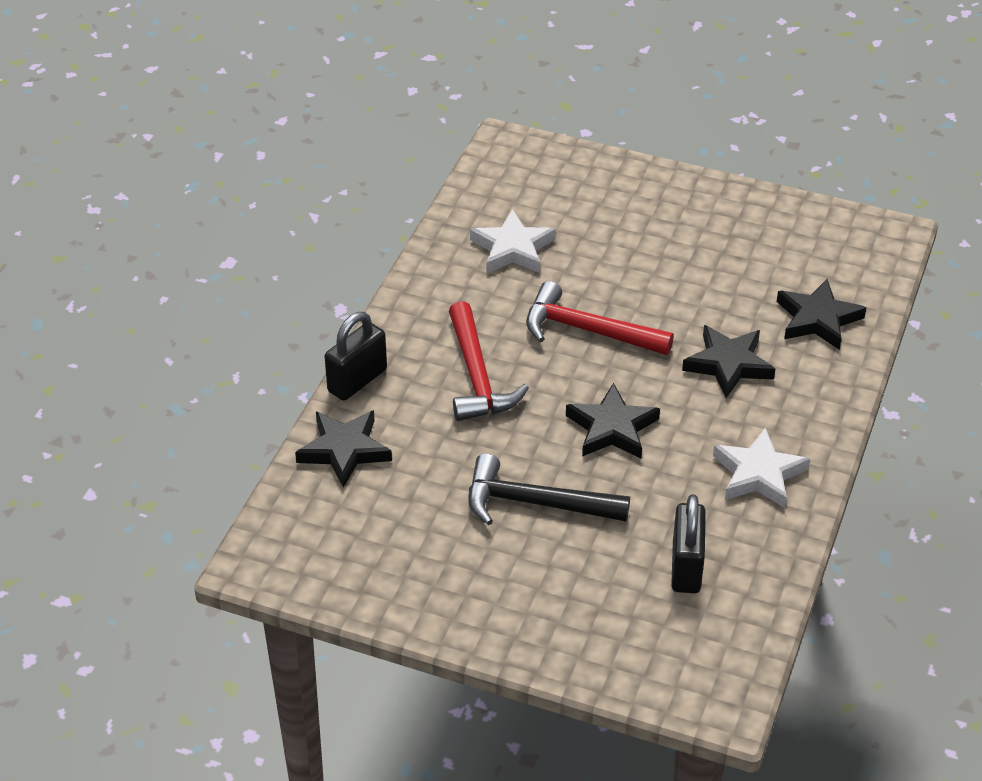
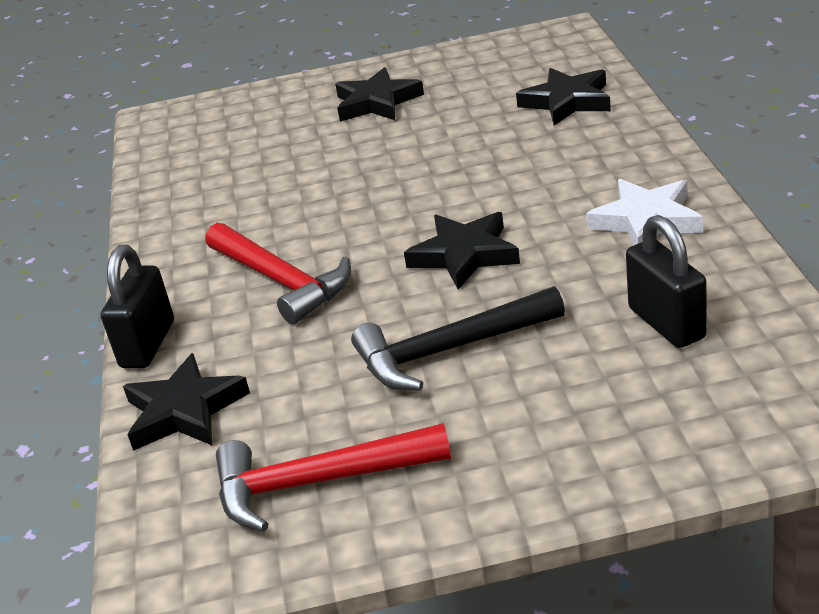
camera: 25 degrees left, 10 degrees down
white star [470,209,556,273] -> none
red hammer [526,281,674,355] -> red hammer moved to [216,423,451,532]
black star [682,325,775,398] -> black star moved to [335,67,424,122]

